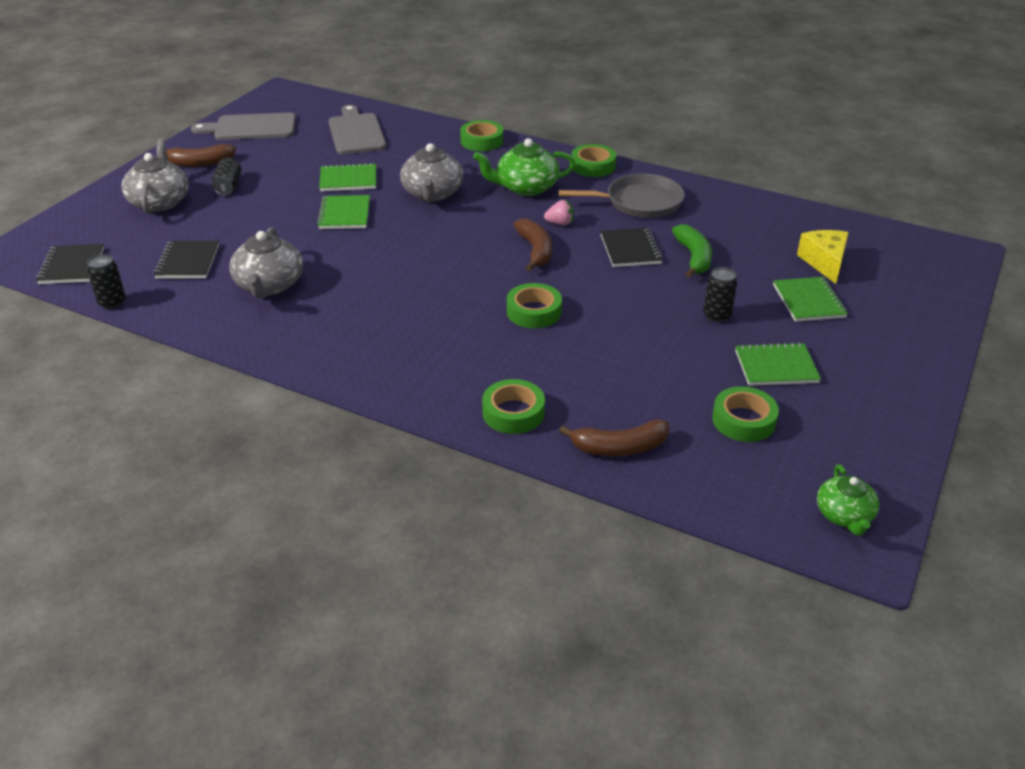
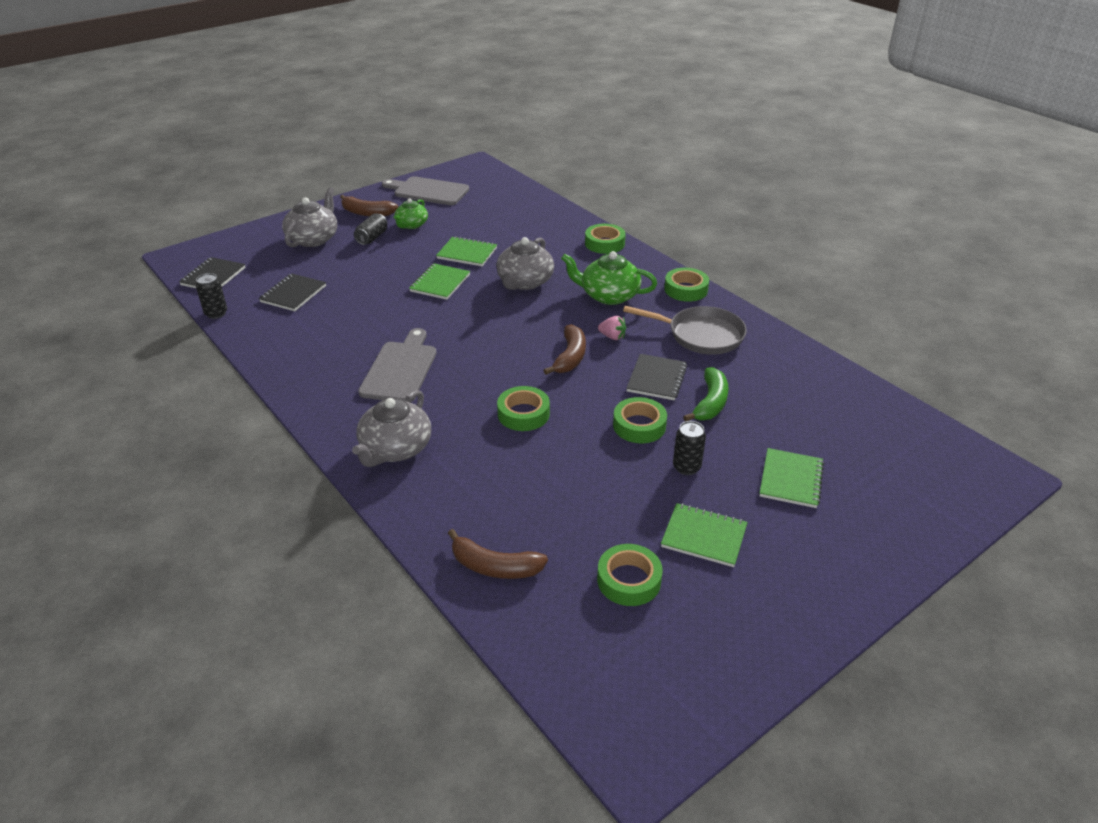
camera: 25 degrees right, 0 degrees up
grey teapot [229,227,303,299] -> grey teapot moved to [352,390,431,467]
grey cutting board [329,105,386,154] -> grey cutting board moved to [358,328,437,402]
green tape [482,379,545,434] -> green tape moved to [613,397,667,443]
yellow cheese [797,230,849,284] -> none
green teapot [817,464,879,536] -> green teapot moved to [394,198,428,229]

